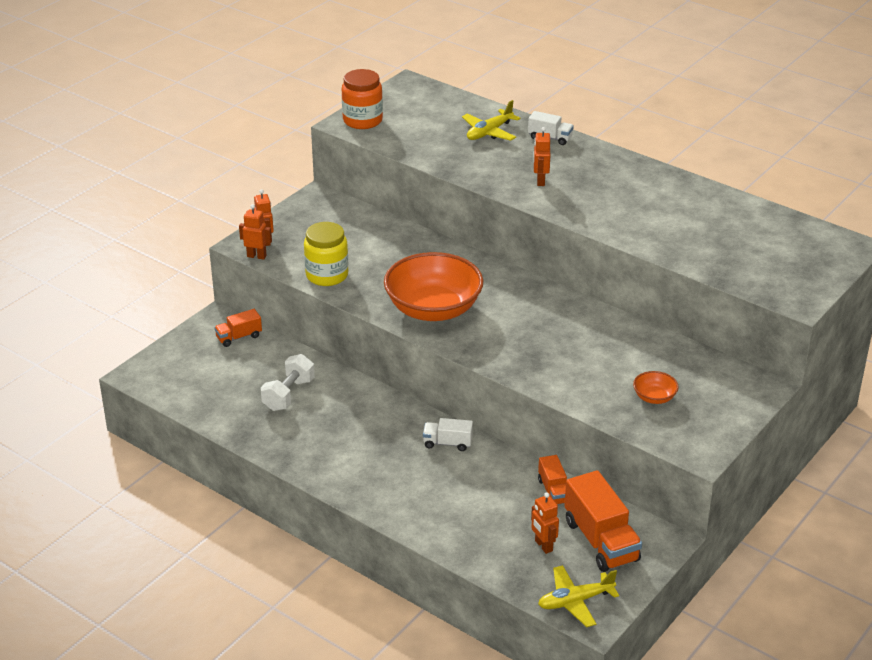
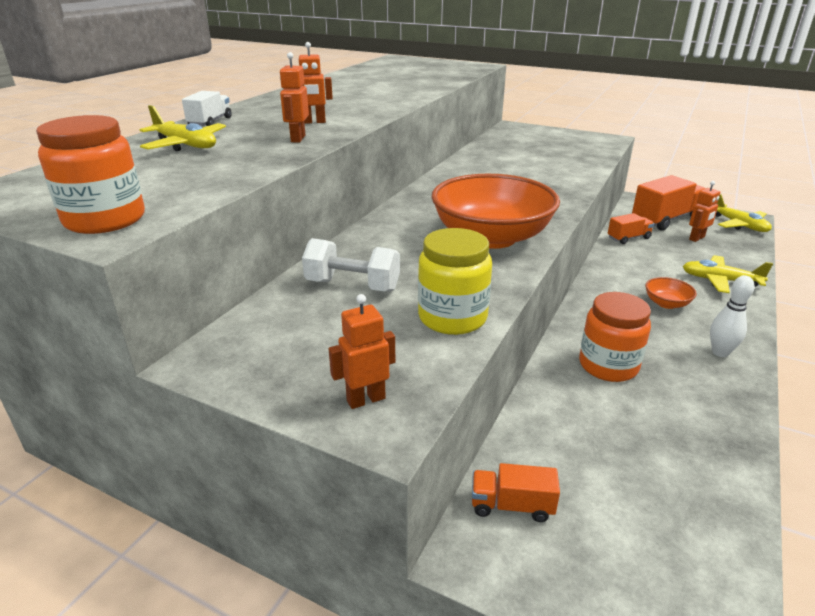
camera: 100 degrees left, 5 degrees down
orange truck [214,309,262,347] -> orange truck turned 135 degrees clockwise [472,463,560,522]
orange robot [239,204,272,259] -> orange robot moved to [280,52,309,143]
white dumbbell [261,354,315,411] -> white dumbbell moved to [302,238,400,292]
white truck [423,418,473,451] -> none
orange bowl [633,371,679,404] -> orange bowl moved to [645,277,697,309]
none -> orange jar [579,292,651,382]
none -> yellow plane [683,255,773,293]
none -> white bowling pin [710,275,754,357]

